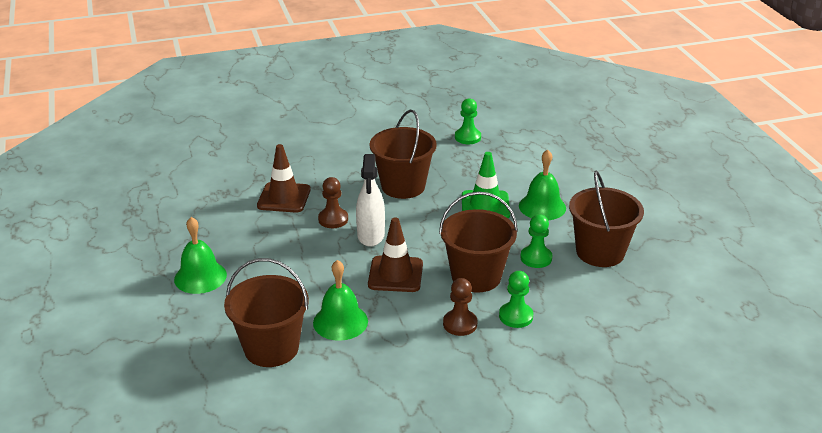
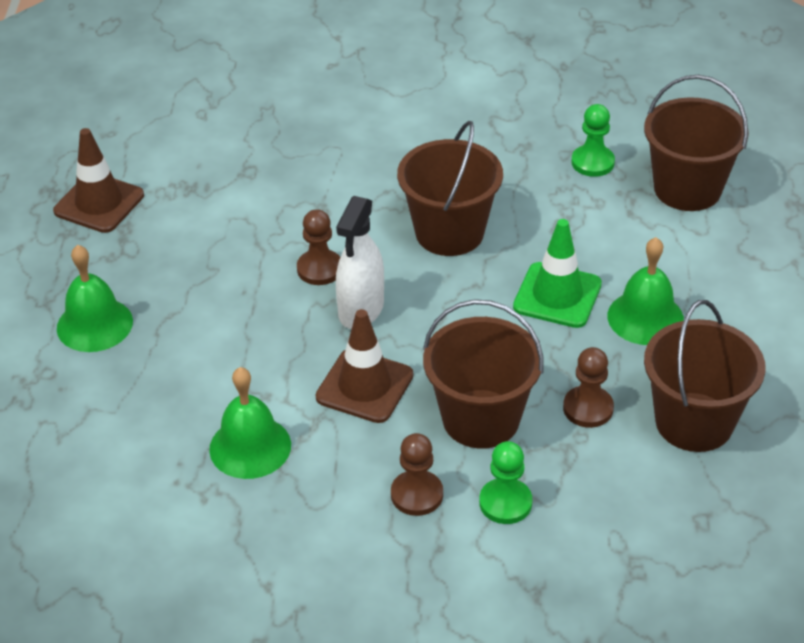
camera: 20 degrees right, 10 degrees up
brown bucket [224,258,309,367] -> brown bucket moved to [644,75,749,211]
brown traffic cone [257,144,311,213] -> brown traffic cone moved to [53,128,144,233]
green pawn [520,214,552,268] -> brown pawn [563,347,614,428]

